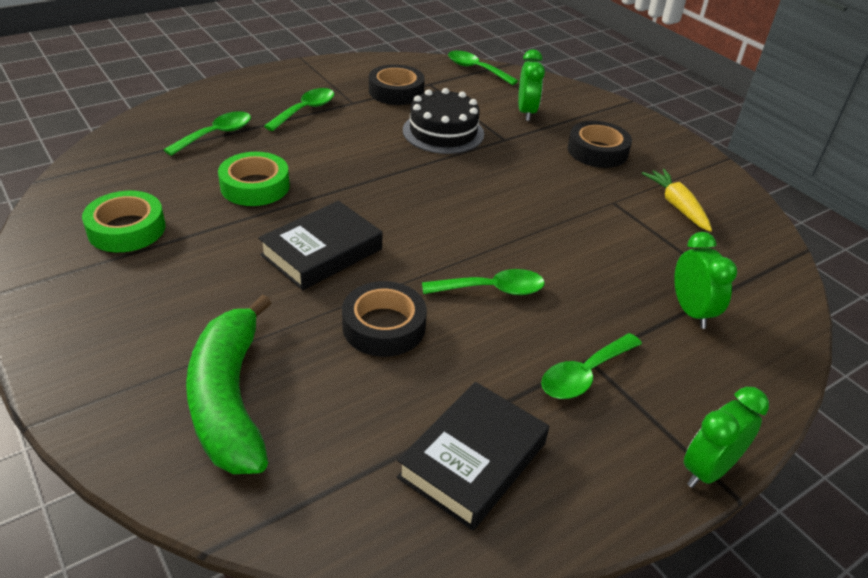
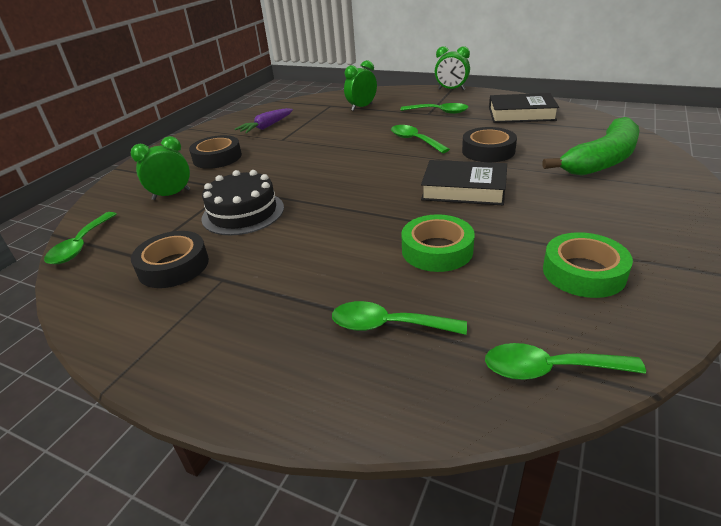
camera: 115 degrees left, 5 degrees down
green spoon [264,88,334,131] -> green spoon moved to [485,343,646,380]
yellow carrot [642,169,712,232] -> purple carrot [235,108,293,134]

